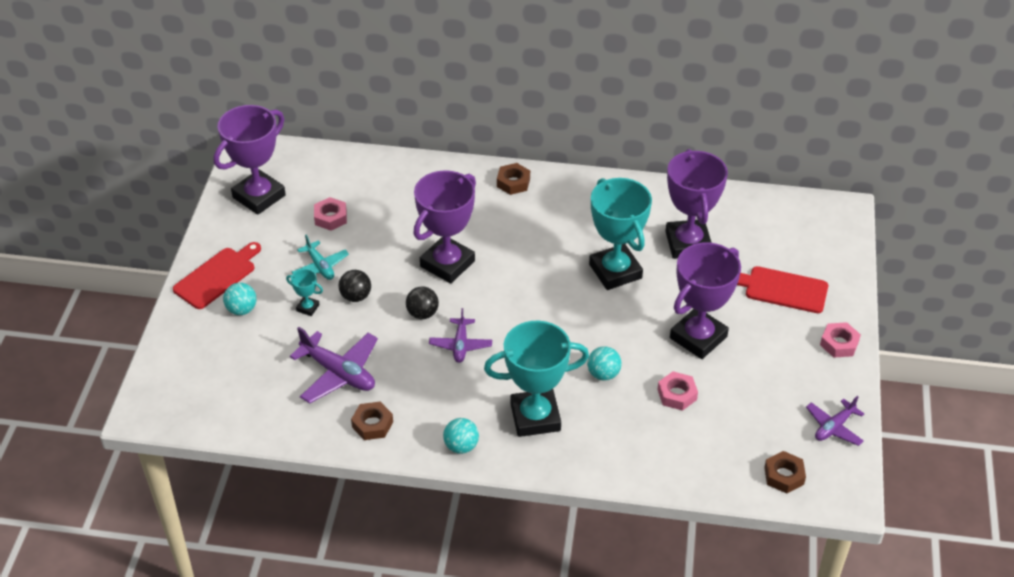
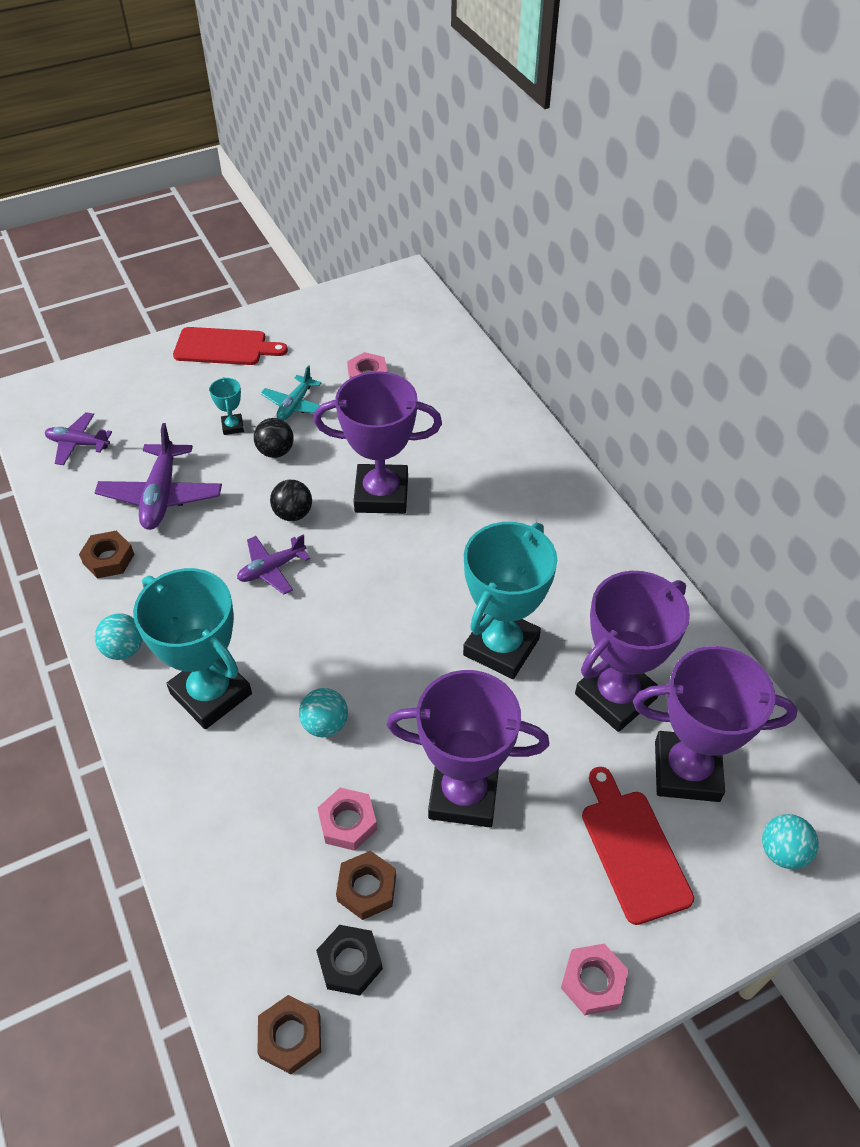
camera: 55 degrees right, 5 degrees up
purple trophy [214,105,286,215] -> purple trophy moved to [633,646,798,802]
turquoise ball [223,283,257,315] -> turquoise ball moved to [762,814,819,869]
brown nut [497,163,530,195] -> brown nut moved to [336,851,396,920]
purple plane [806,396,864,446] -> purple plane moved to [45,412,112,465]
none -> black nut [316,925,383,996]

